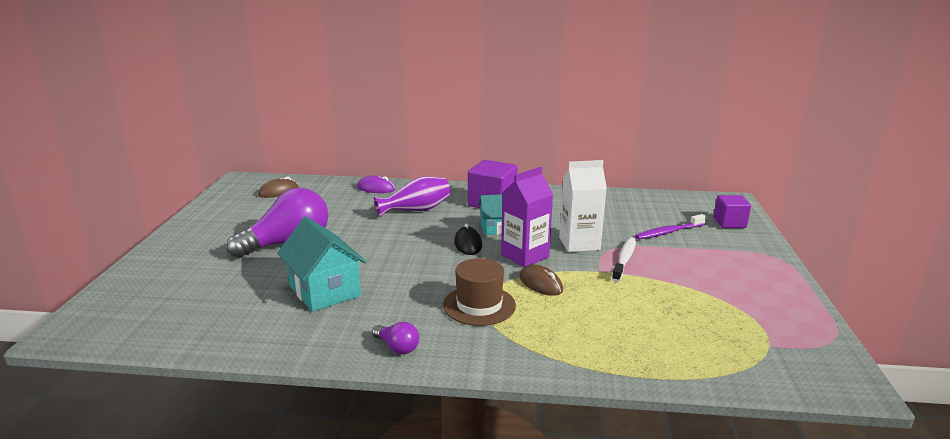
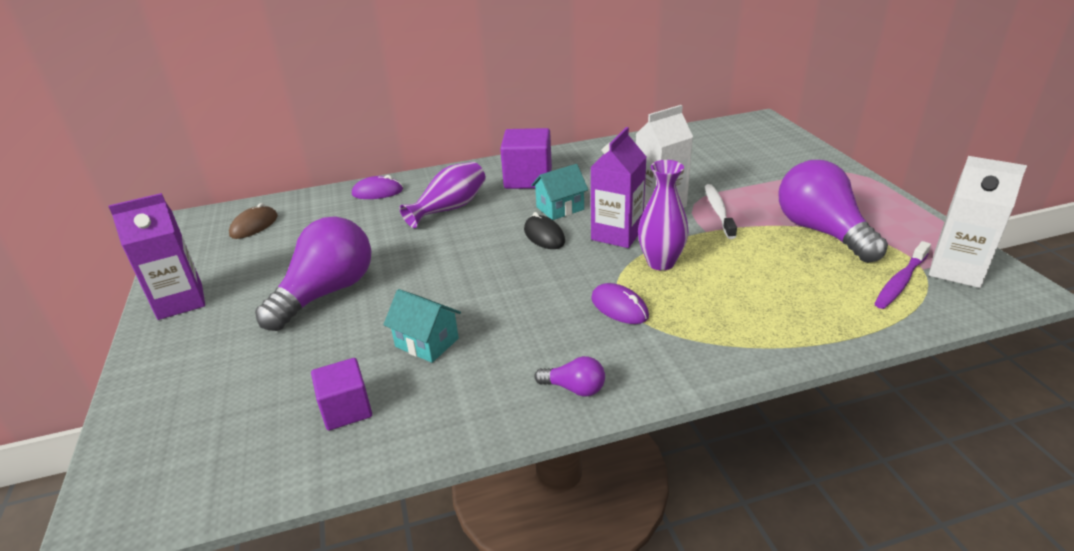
camera: 20 degrees left, 10 degrees up
turquoise house [277,217,366,312] -> turquoise house [383,289,461,363], size x0.63
brown hat [443,258,516,326] -> purple mouse [591,283,649,324]
brown mouse [519,264,563,296] -> purple vase [638,160,689,270]
purple toothbrush [635,214,707,240] -> purple toothbrush moved to [874,241,931,309]
purple cube [714,195,751,228] -> purple cube moved to [311,358,372,430]
none -> purple carton [108,193,205,320]
none -> purple light bulb [779,160,888,263]
none -> white carton [929,156,1027,288]

